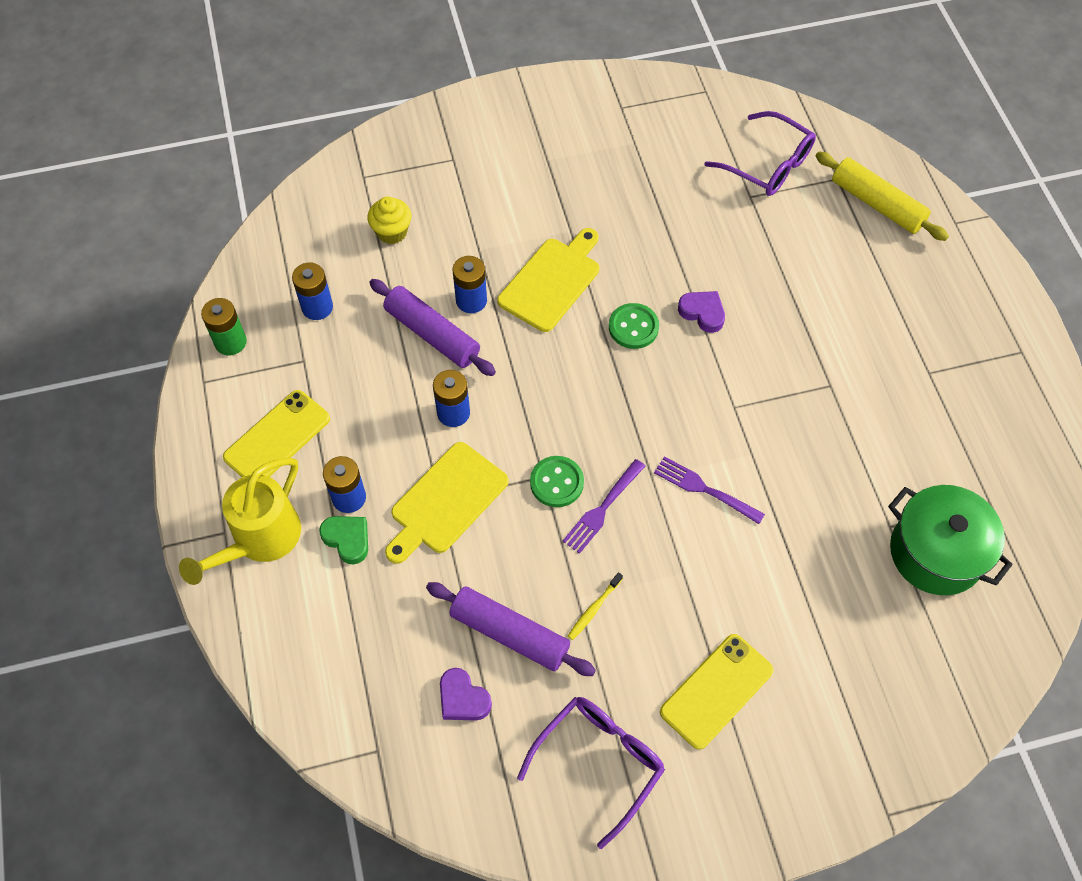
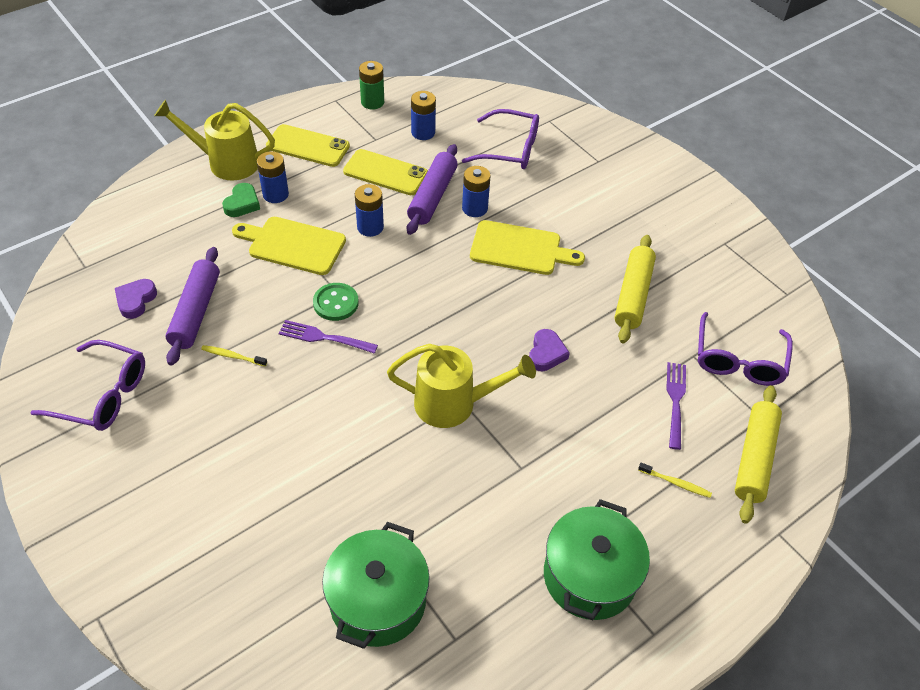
camera: 65 degrees right, 10 degrees down
yellow cupcake [367,197,412,244] -> purple glasses [462,109,539,169]
green button [609,303,659,349] -> none
purple fork [654,456,765,524] -> purple fork moved to [666,362,686,450]
yellow phone [660,634,774,750] -> yellow phone moved to [343,149,428,195]
none -> yellow watering can [387,344,536,428]
none -> green pot [544,499,650,621]
none -> yellow rolling pin [615,235,656,344]
none -> yellow toothbrush [638,463,712,498]

